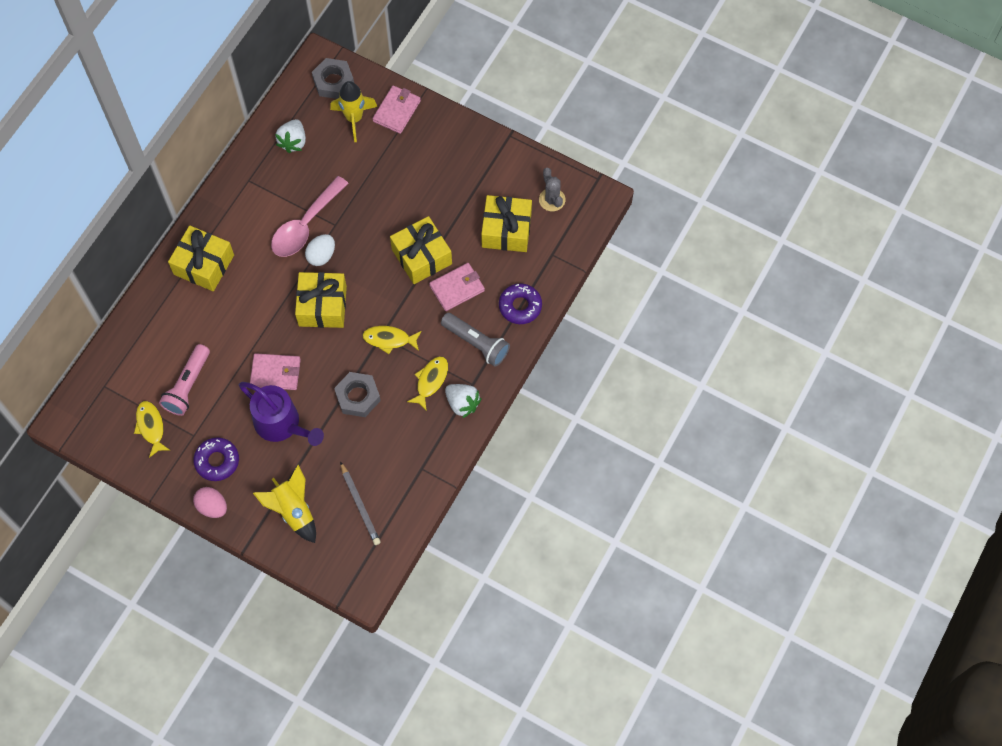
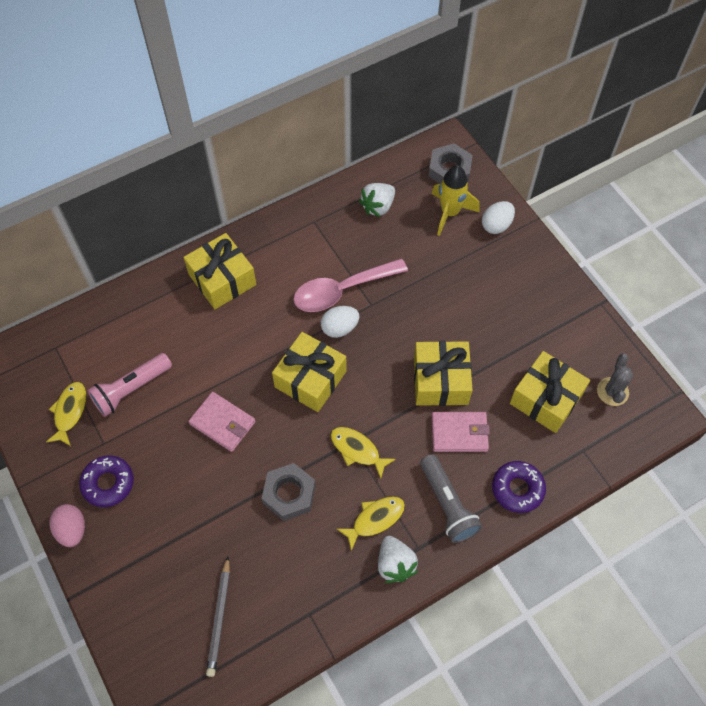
camera: 30 degrees right, 5 degrees down
purple watering can [239,382,324,446] -> none
yellow rocket [253,465,316,543] -> none
pink wallet [372,86,421,134] -> white egg [482,201,515,234]

